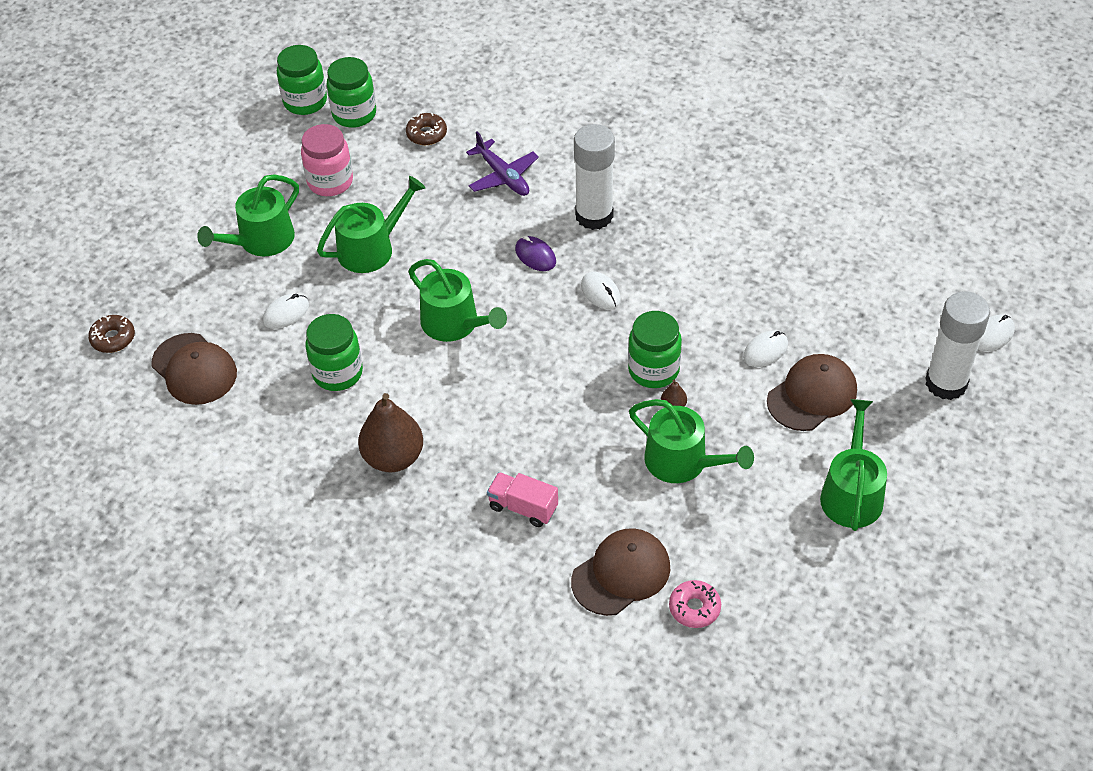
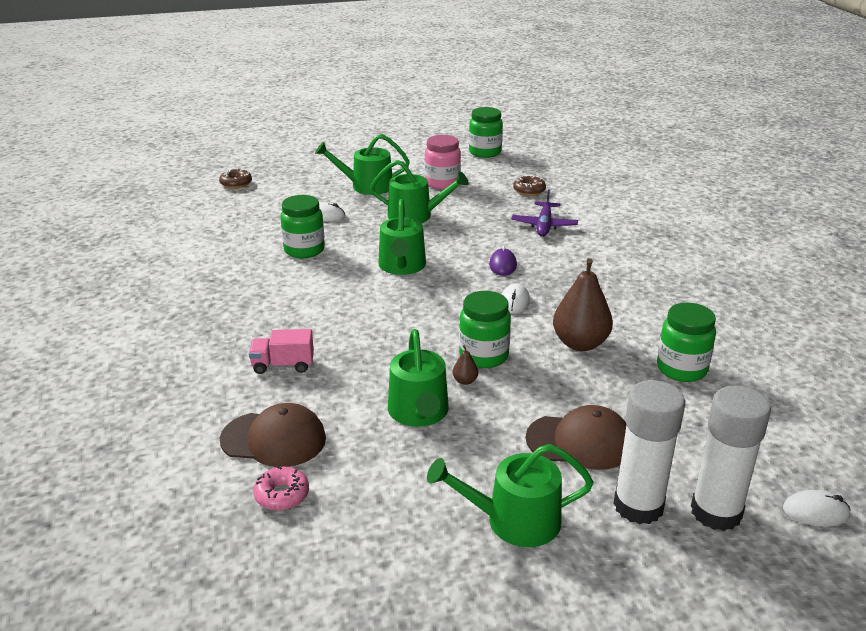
camera: 45 degrees right, 20 degrees down
brown cap [152,333,237,405] -> none
green jar [326,57,376,128] -> green jar moved to [657,303,716,382]
brown pear [358,393,423,472] -> brown pear moved to [553,258,613,351]
pink truck [487,472,558,527] -> pink truck turned 75 degrees counterclockwise [249,329,314,374]
white glue stick [574,124,615,230] -> white glue stick moved to [613,380,685,524]
white mouse [743,331,788,367] -> none
green watering can [820,399,887,531] -> green watering can turned 150 degrees counterclockwise [427,444,594,547]

